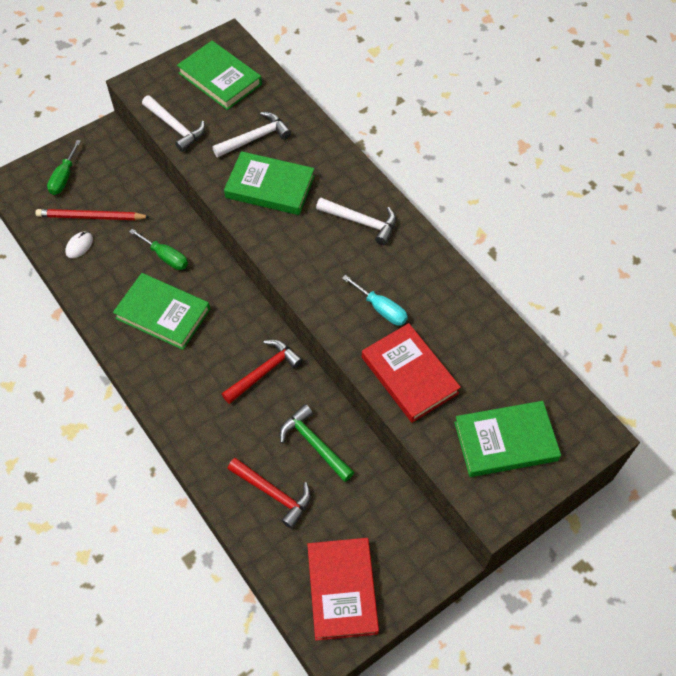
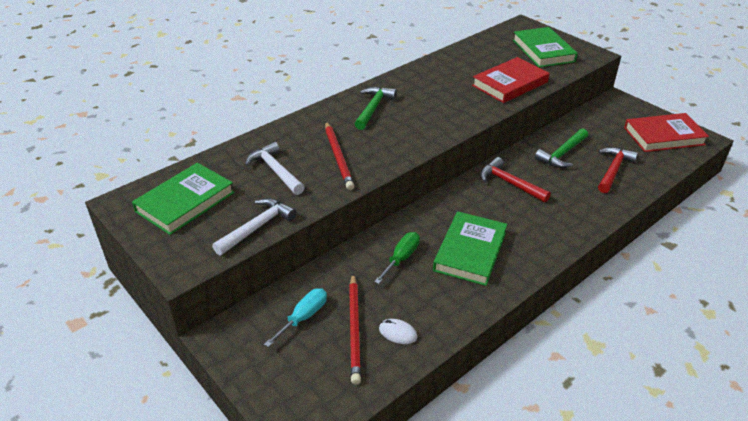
camera: 95 degrees left, 20 degrees down
green screwdriver [47,140,81,195] -> none
green book [224,151,315,215] -> red pencil [325,122,354,190]
white hammer [316,198,396,245] -> green hammer [355,87,397,130]
turquoise screwdriver [342,275,408,326] -> turquoise screwdriver moved to [264,288,327,347]

